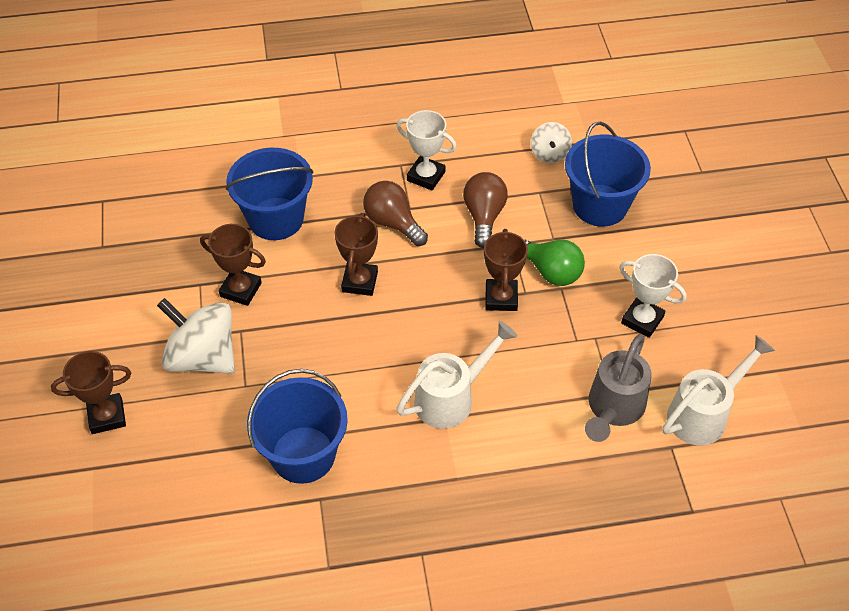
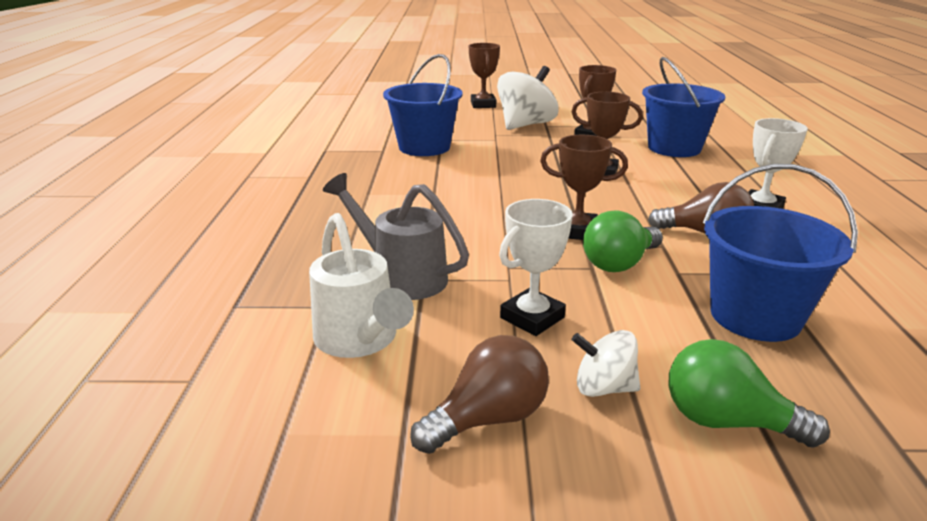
camera: 100 degrees right, 25 degrees down
brown light bulb [363,181,428,246] -> brown light bulb moved to [410,335,549,454]
white watering can [396,321,517,429] -> none
white spinning top [531,122,572,163] -> white spinning top moved to [572,330,640,397]
none -> green light bulb [669,339,830,448]

